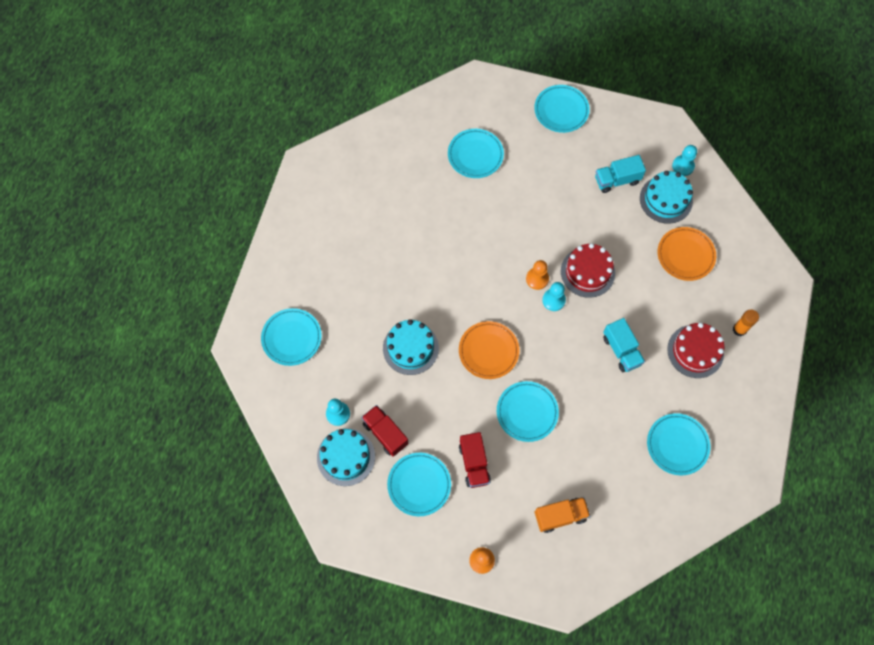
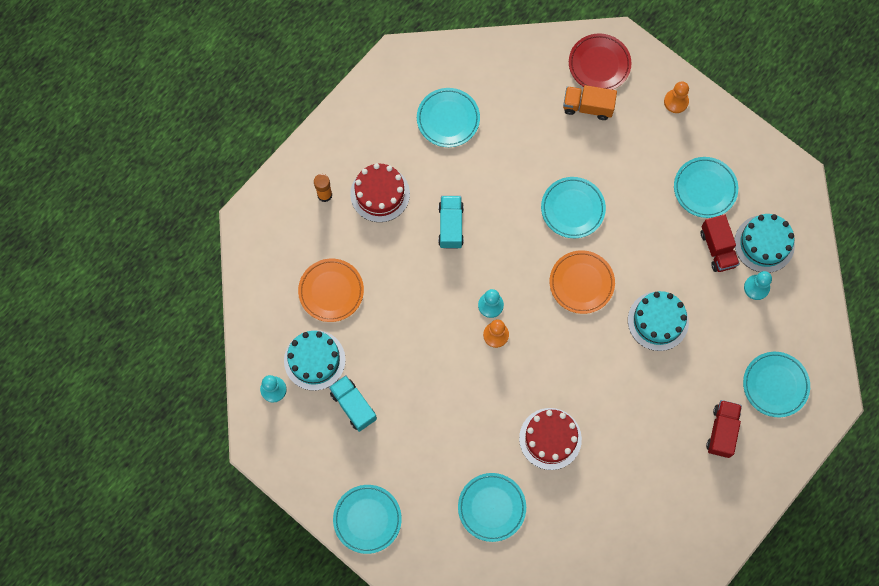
camera: 155 degrees left, 5 degrees up
red truck [459,432,491,488] -> red truck moved to [706,400,742,458]
red cake [561,243,615,298] -> red cake moved to [519,408,582,470]
turquoise truck [595,155,646,193] -> turquoise truck turned 135 degrees counterclockwise [329,375,377,432]
none -> red plate [569,34,632,90]

